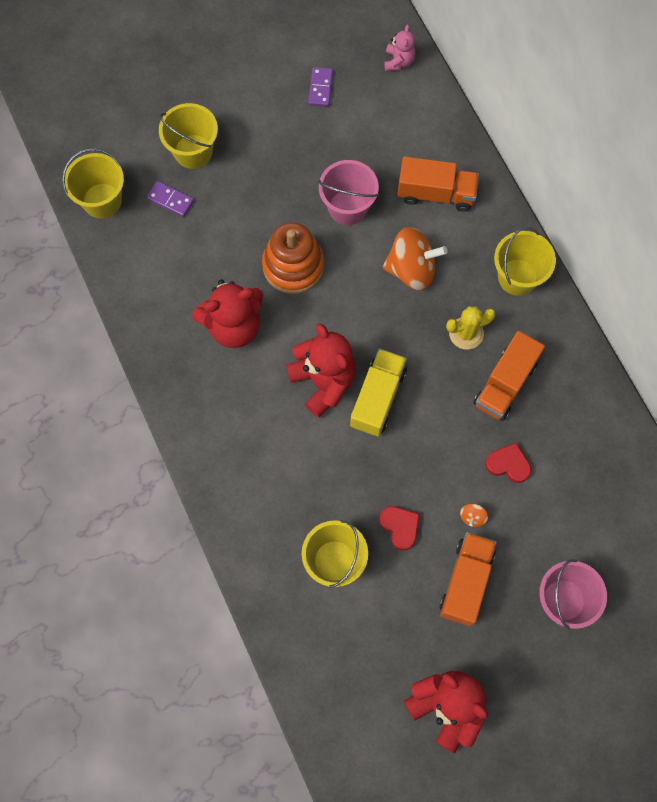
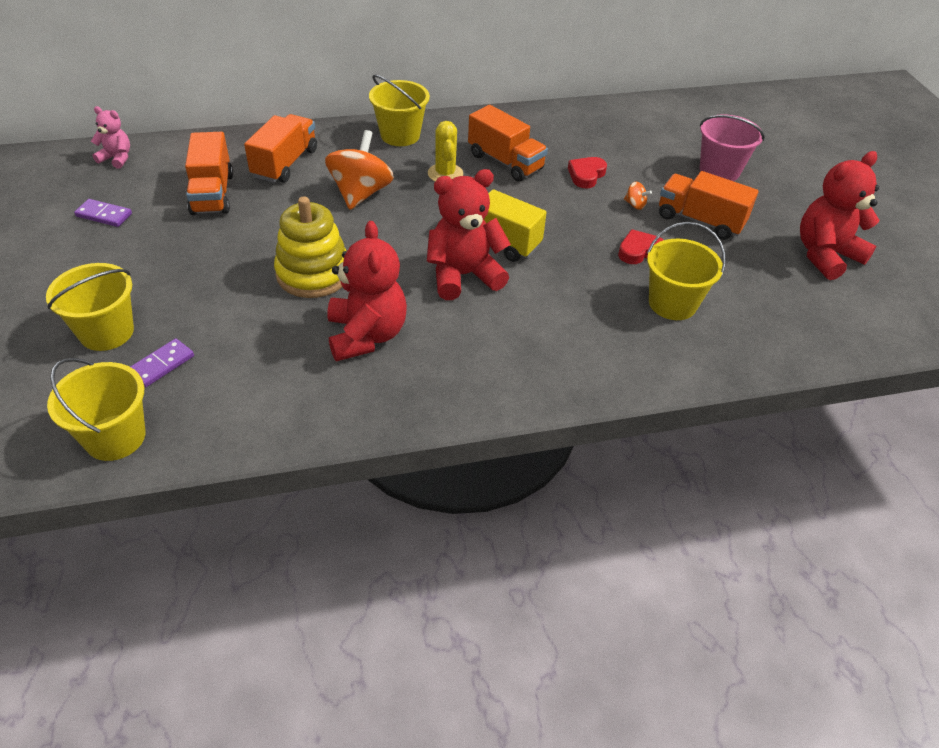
camera: 80 degrees left, 25 degrees down
orange stacking toy [262,222,324,294] -> yellow stacking toy [274,196,346,298]
pink bucket [318,160,379,225] -> none
none -> orange truck [185,132,233,215]

